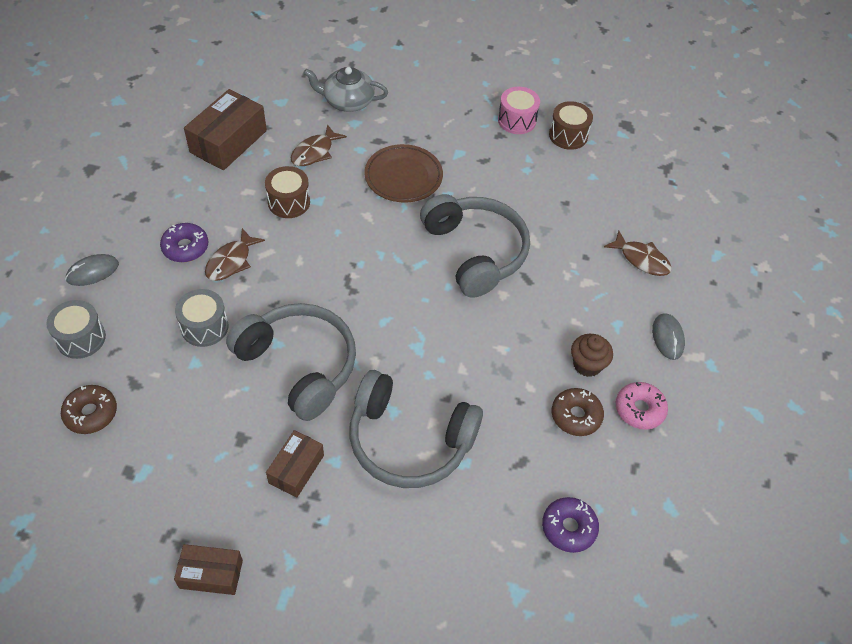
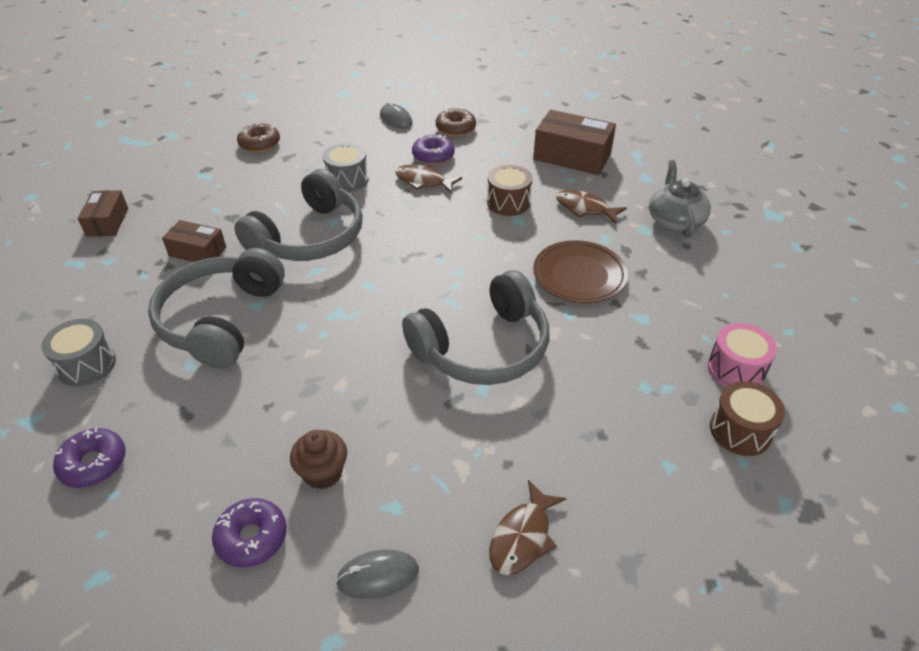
camera: 85 degrees right, 10 degrees down
grey drum [46,300,106,359] -> grey drum moved to [41,319,116,387]
brown donut [552,388,604,436] -> brown donut moved to [436,107,476,136]
pink donut [616,382,668,430] -> purple donut [212,498,287,568]

